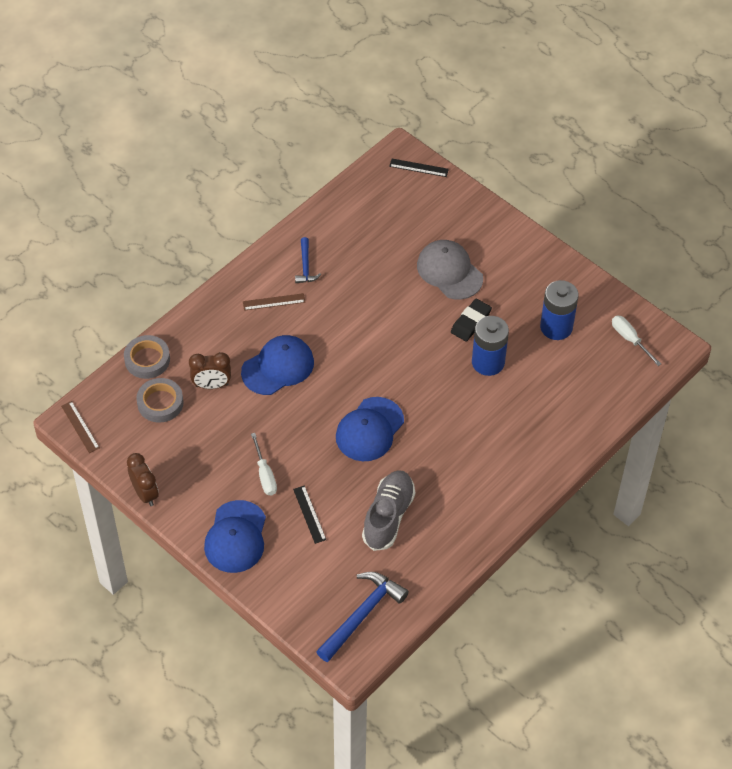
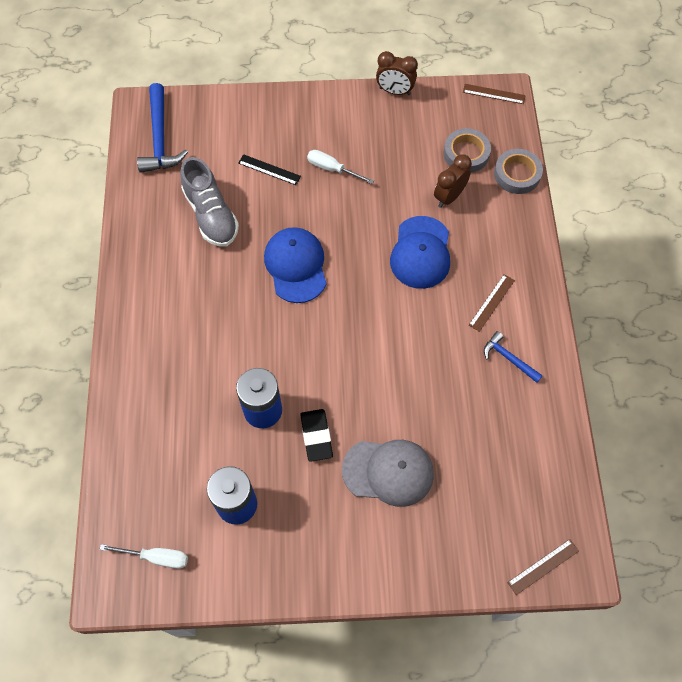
camera: 135 degrees right, 10 degrees up
blue cap [204,500,266,573] -> none
black ruler [389,159,449,177] -> brown ruler [507,539,579,595]

